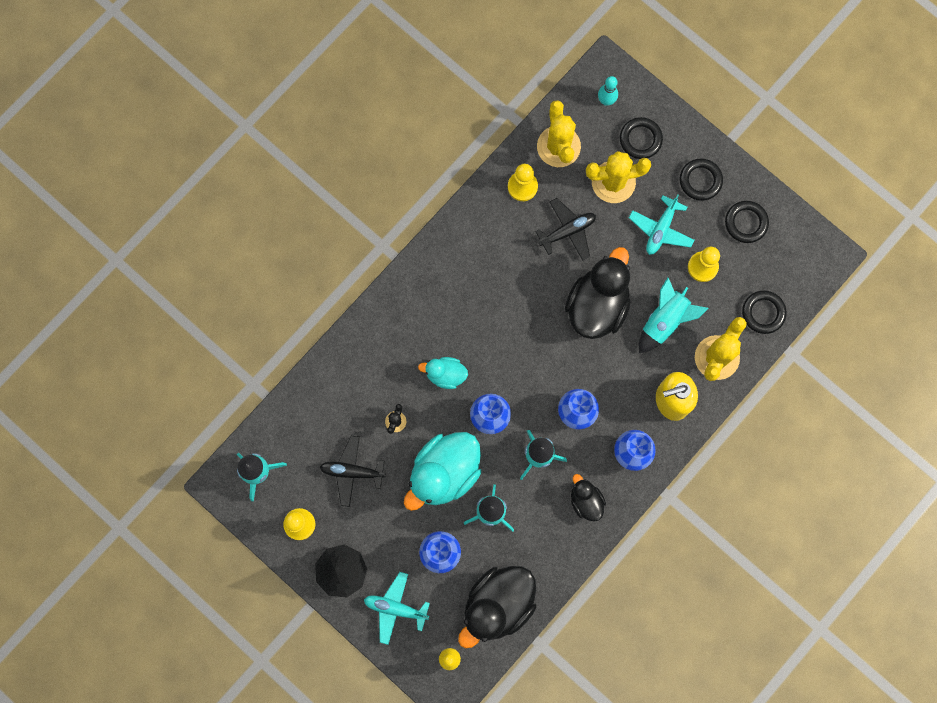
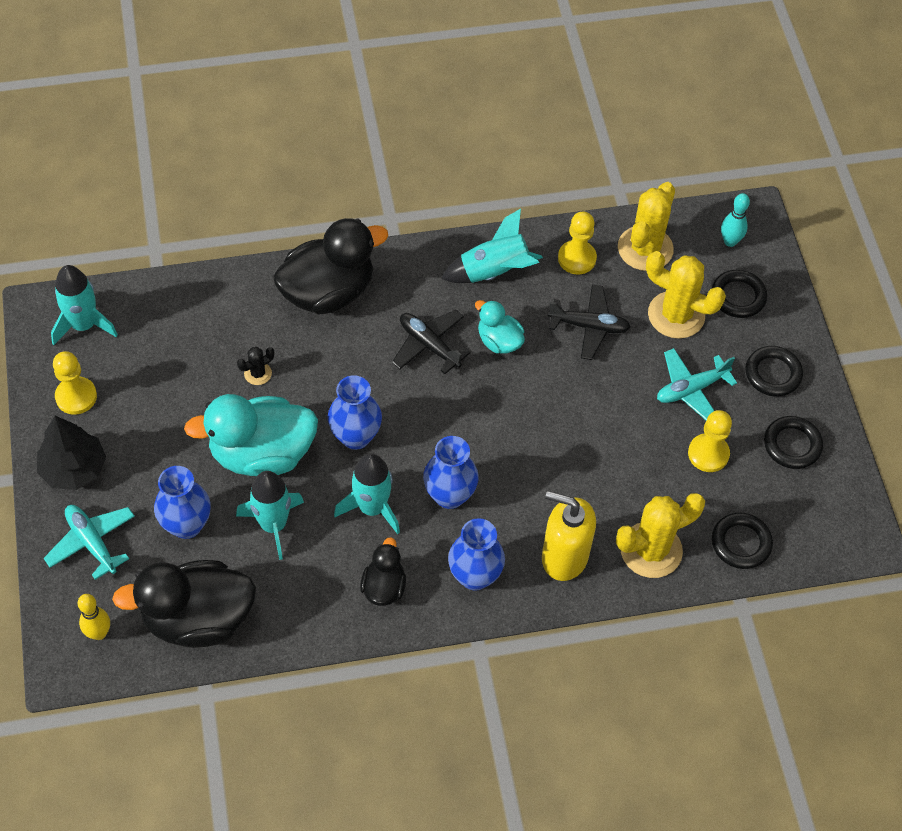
camera: 35 degrees right, 20 degrees down
black plane [320,436,386,507] -> black plane moved to [392,310,471,374]
turquoise duck [418,357,468,389] -> turquoise duck moved to [475,300,525,354]
black duck [565,247,631,339] -> black duck moved to [273,218,388,314]
turquoise rocket [638,278,709,353] -> turquoise rocket moved to [441,209,543,283]

